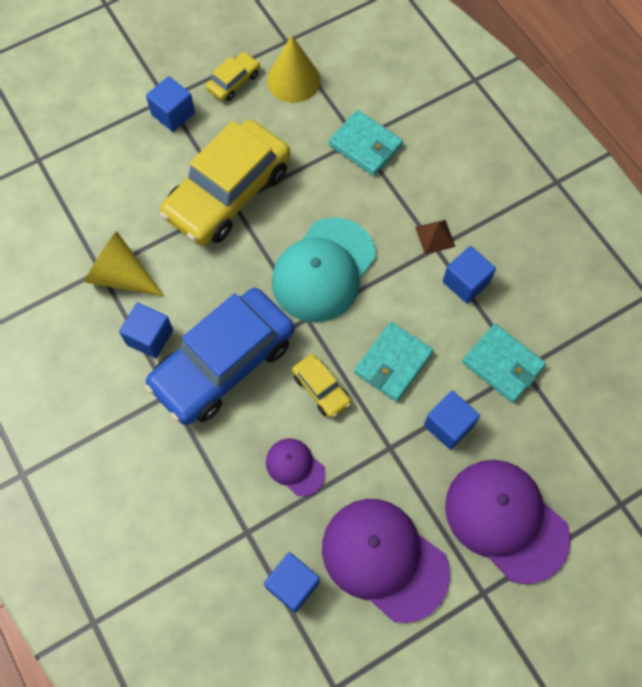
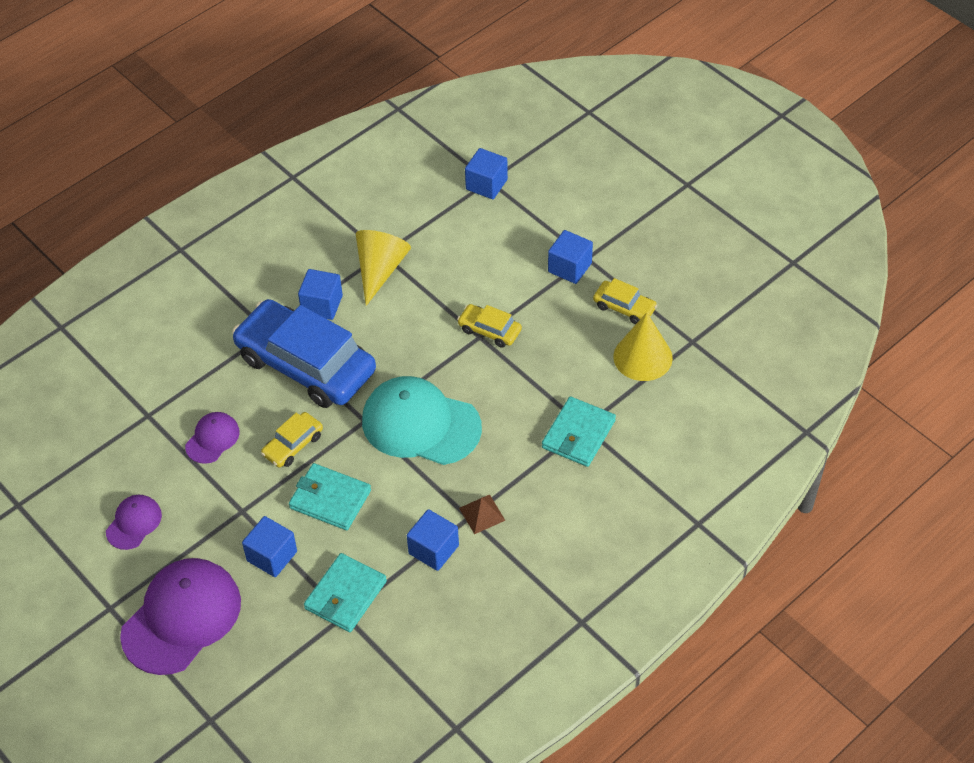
camera: 80 degrees right, 15 degrees down
yellow car [160,120,290,245] -> yellow car [457,304,522,348], size x0.44
blue cube [264,552,320,613] -> blue cube moved to [465,148,508,199]
purple cap [322,499,450,623] -> purple cap [106,495,162,550], size x0.50

